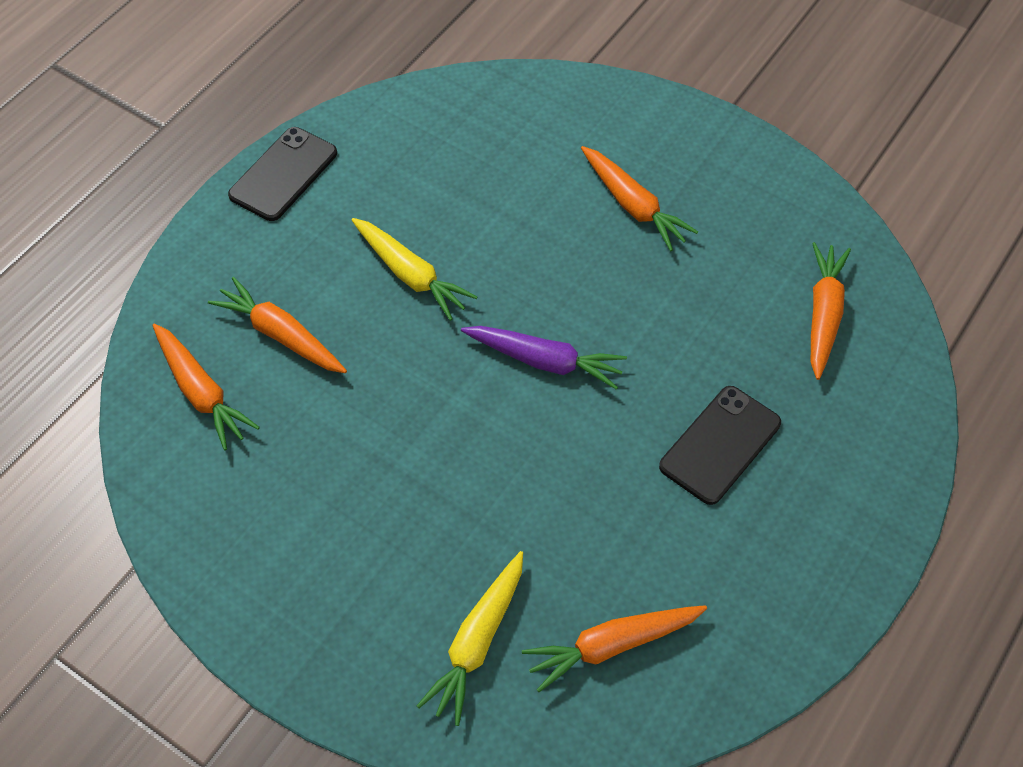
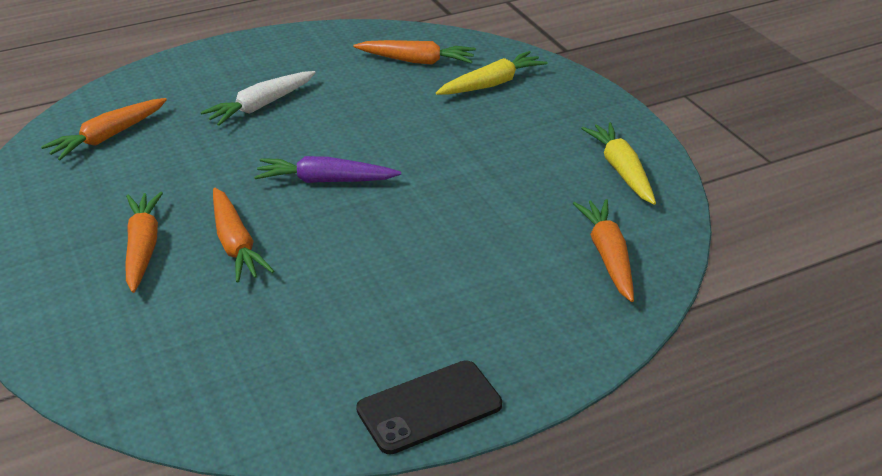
camera: 150 degrees left, 20 degrees down
orange carrot [208,277,347,373] -> orange carrot moved to [213,188,274,283]
yellow carrot [351,218,477,321] -> yellow carrot moved to [581,122,656,205]
purple carrot [461,326,627,389] -> purple carrot turned 45 degrees counterclockwise [254,156,401,183]
black phone [659,386,781,505] -> white carrot [200,71,316,126]

